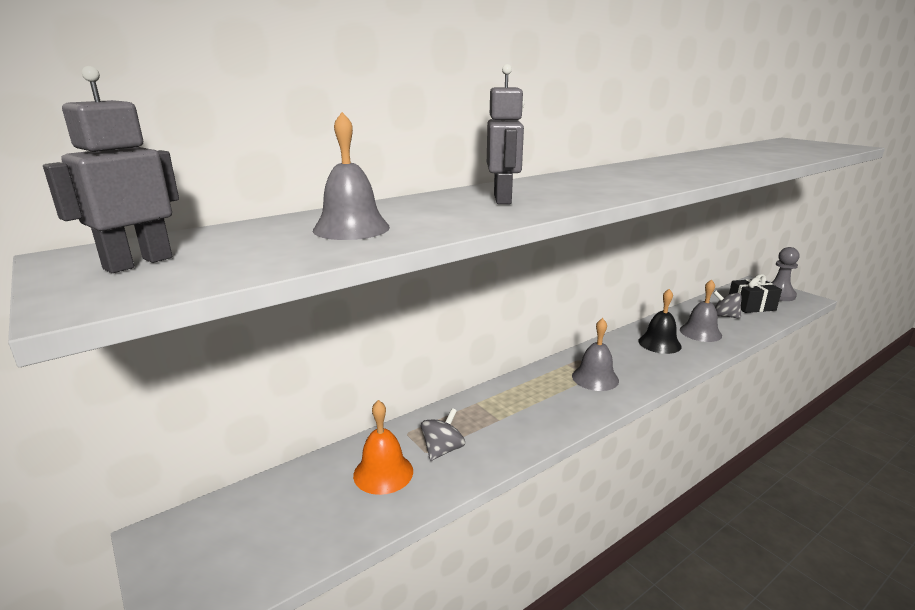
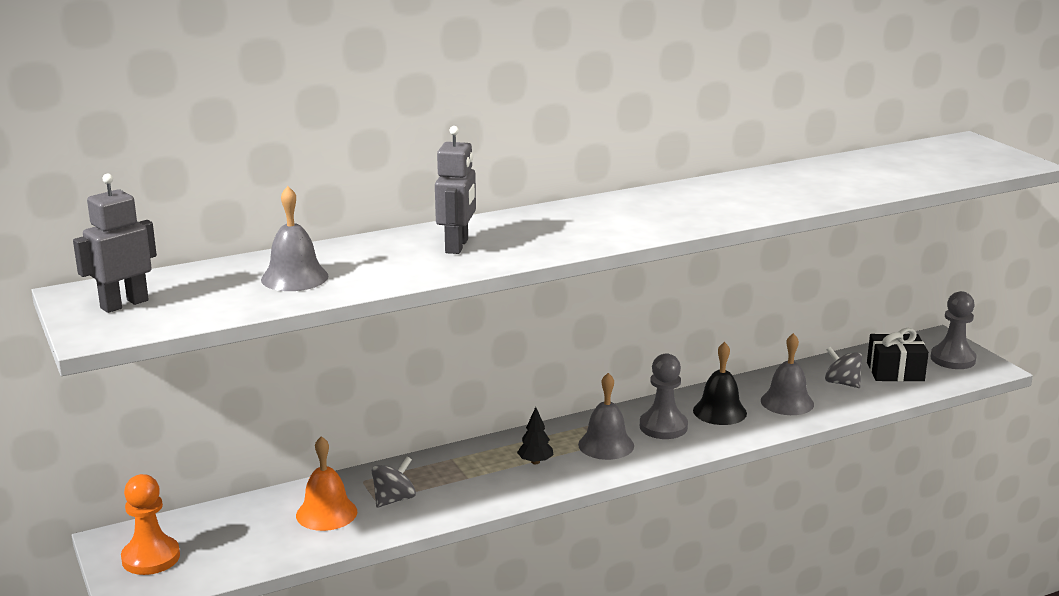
camera: 10 degrees right, 0 degrees up
none -> orange pawn [121,474,180,575]
none -> black tree [517,407,554,464]
none -> grey pawn [640,353,688,439]

